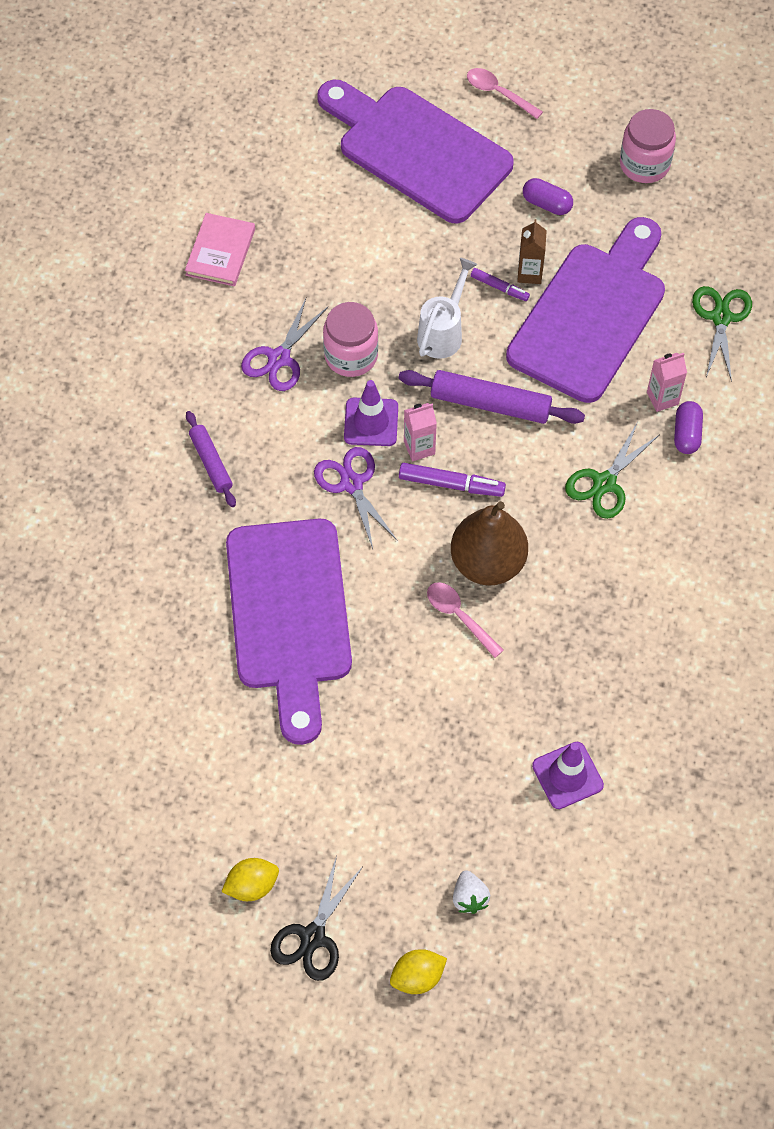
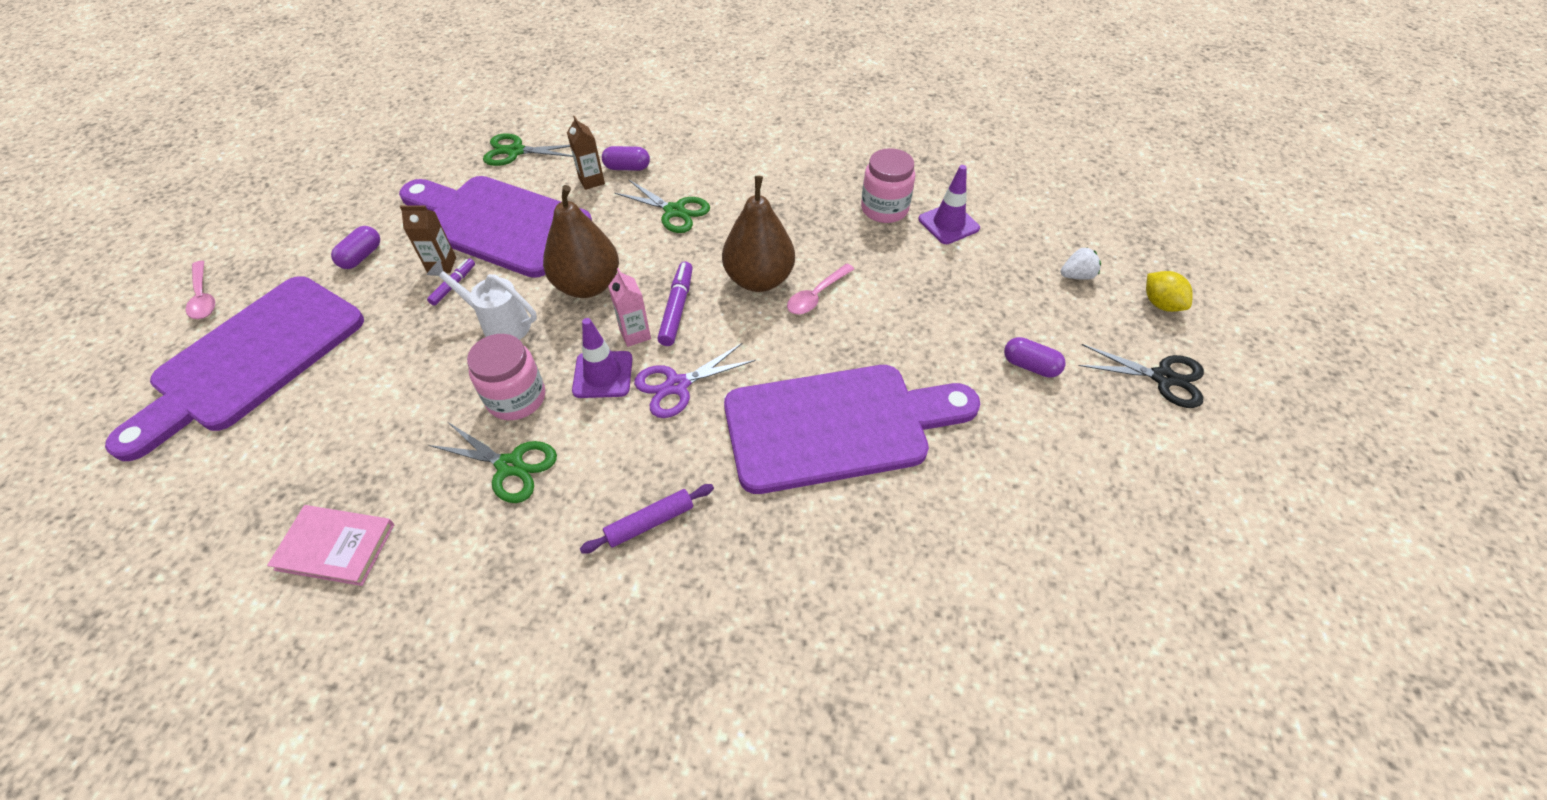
camera: 95 degrees left, 10 degrees down
yellow lemon [221,858,279,901] -> none
purple scissors [241,298,328,391] -> green scissors [429,422,557,503]
purple rolling pin [399,370,585,424] -> brown pear [543,185,619,298]
pink spoon [467,68,543,119] -> pink spoon turned 60 degrees counterclockwise [186,261,215,319]
pink jar [620,109,676,183] -> pink jar moved to [861,148,915,223]
pink carton [647,353,687,412] -> brown carton [567,116,605,190]
none -> purple capsule [1004,337,1066,378]

